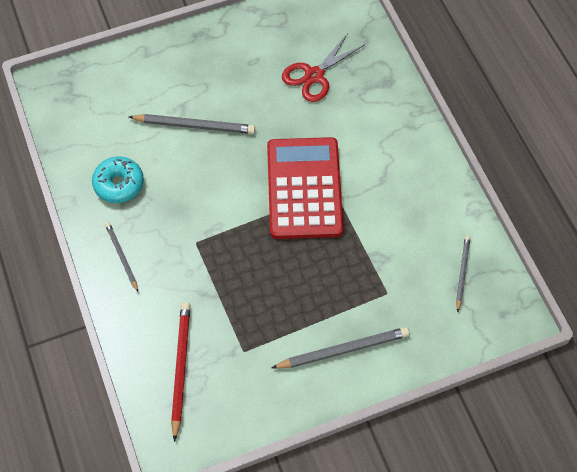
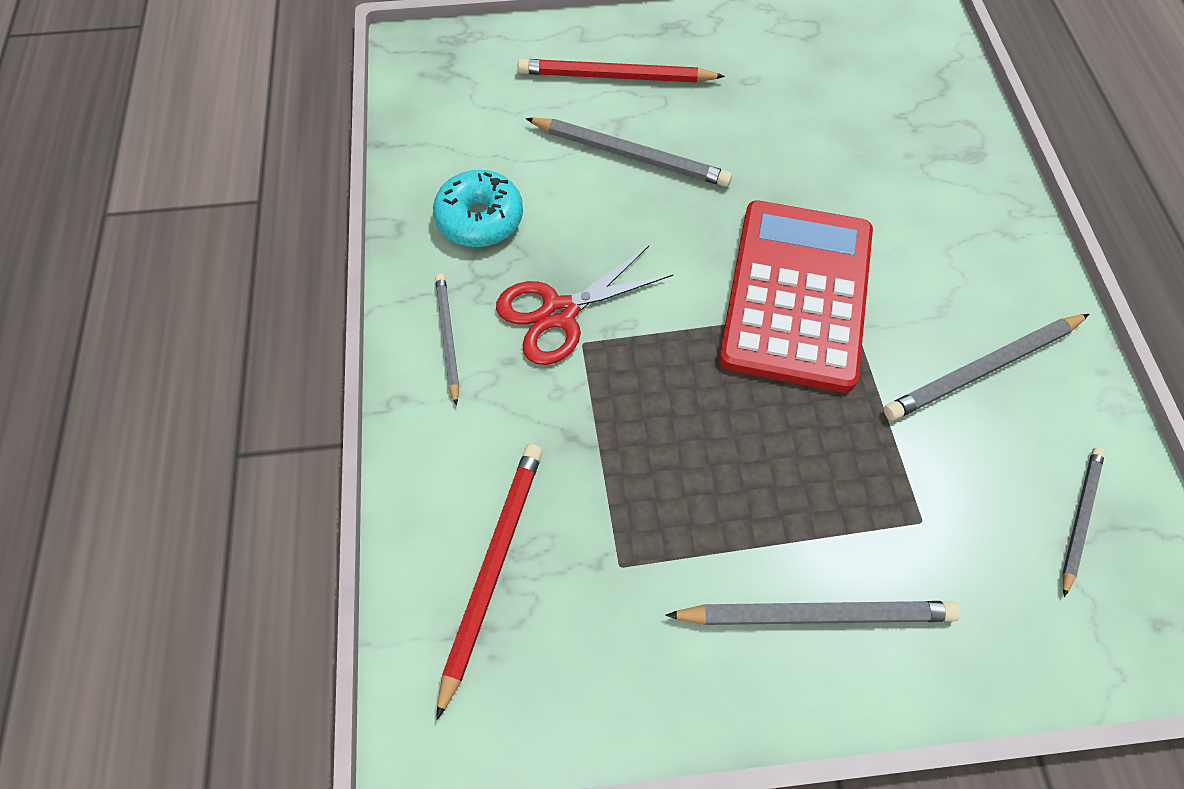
camera: 15 degrees right, 0 degrees up
red scissors [282,33,364,102] -> red scissors moved to [496,246,673,365]
none -> red pencil [518,59,725,83]
none -> grey pencil [884,314,1089,421]

